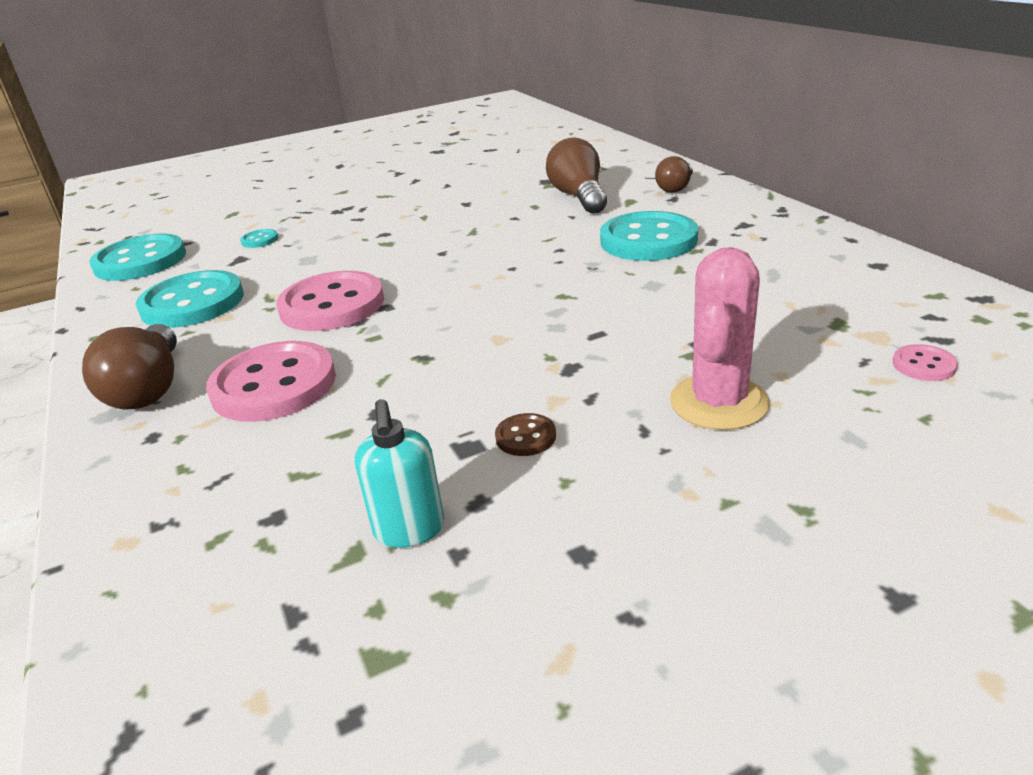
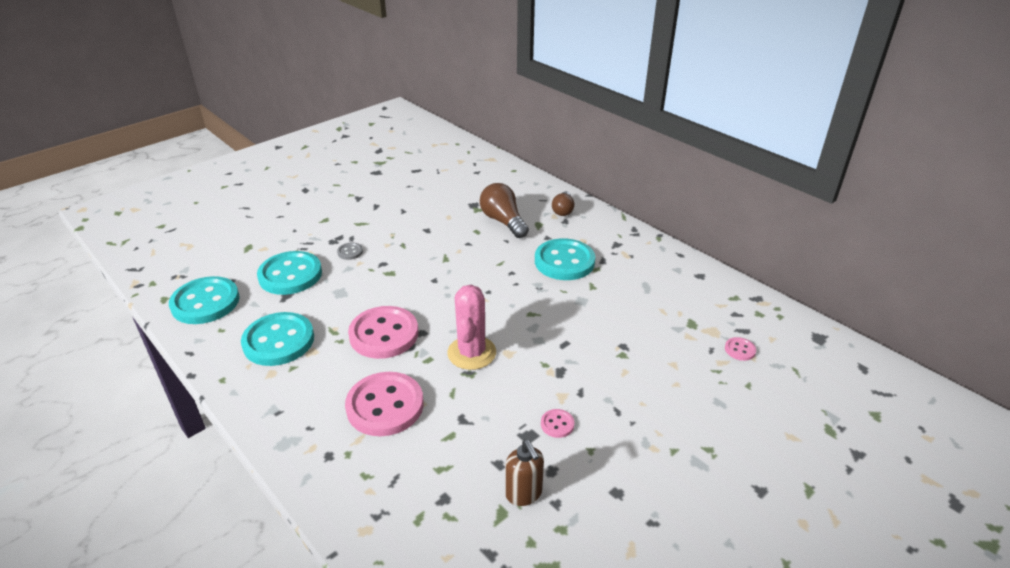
camera: 20 degrees left, 5 degrees up
brown light bulb [82,324,177,410] -> none
turquoise button [240,229,279,248] -> turquoise button [257,251,322,295], size x2.35
turquoise soap dispenser [355,399,444,548] -> brown soap dispenser [505,440,544,506]
brown button [495,413,556,456] -> pink button [541,409,574,438]
pink cactus [670,247,770,430] -> pink cactus moved to [447,285,496,370]
none -> grey button [337,243,363,260]

